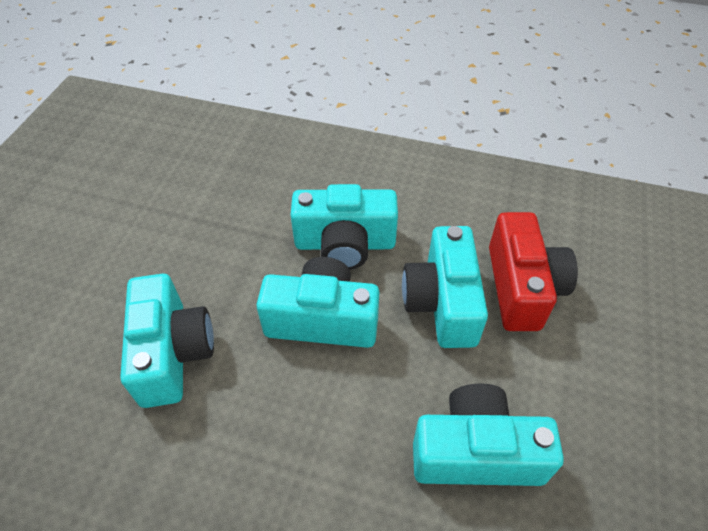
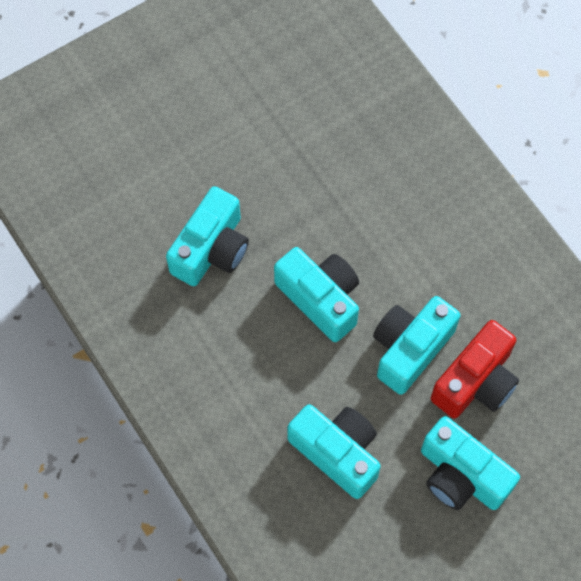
camera: 40 degrees right, 15 degrees up
turquoise camera [290,184,398,270] -> turquoise camera moved to [421,416,520,510]

